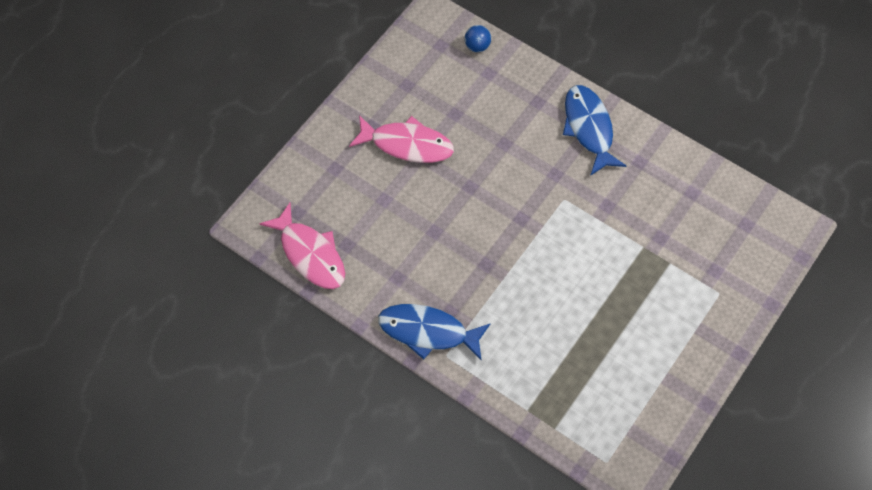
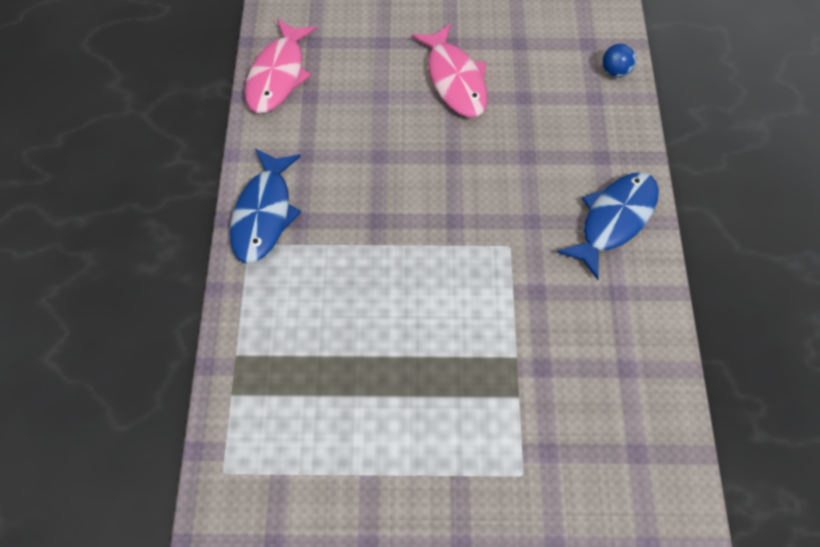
camera: 55 degrees right, 0 degrees up
blue fish [378,304,491,360] -> blue fish turned 150 degrees counterclockwise [230,149,301,264]

